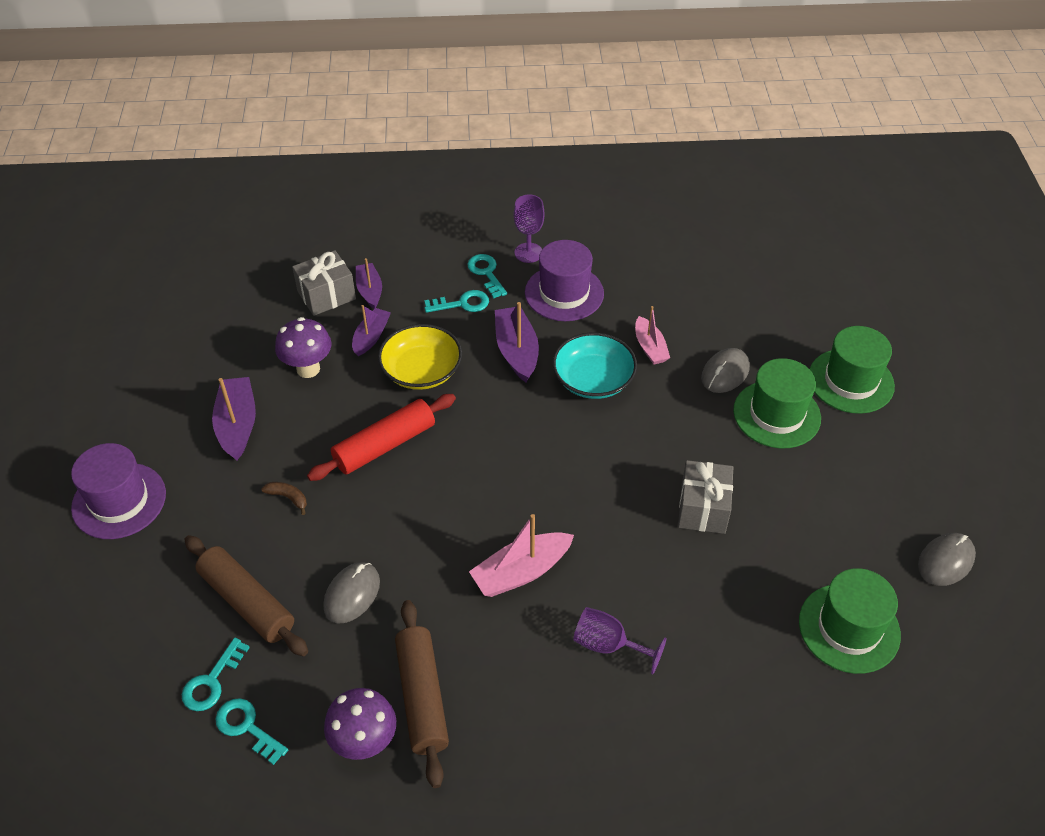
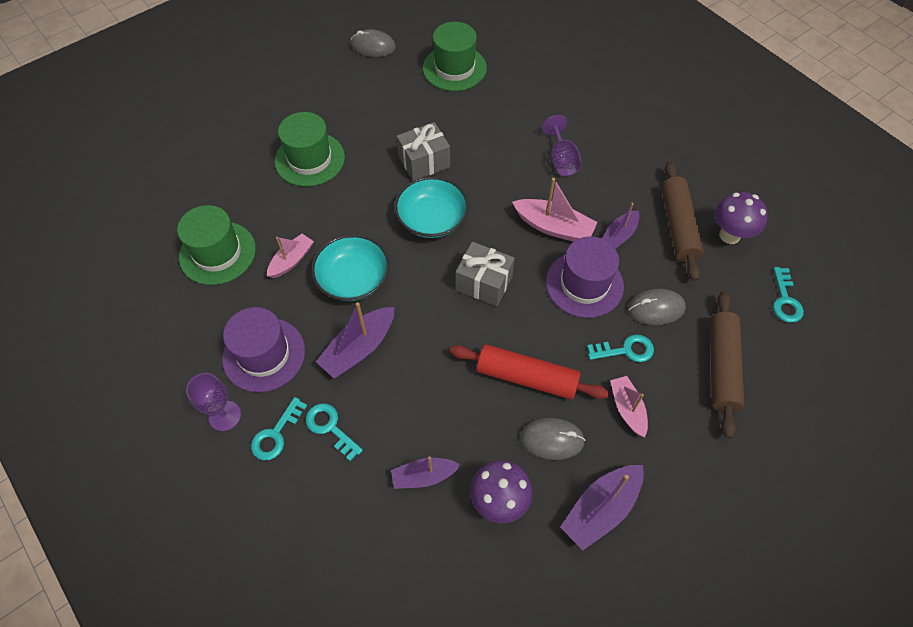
camera: 125 degrees left, 10 degrees up
purple hat [71,443,166,539] -> purple hat moved to [546,236,624,318]
turquoise key [182,638,250,711] -> turquoise key moved to [587,334,654,362]
brown banana [261,482,307,515] -> pink boat [610,376,648,437]
grey gift [292,250,356,316] -> grey gift moved to [456,242,515,306]
purple boat [356,258,382,309] -> purple boat moved to [602,203,640,249]
yellow bowl [378,324,462,390] -> none
brown rolling pin [395,600,449,788] -> brown rolling pin turned 45 degrees counterclockwise [661,162,704,281]
grey mouse [701,348,750,393] -> grey mouse moved to [520,418,585,460]
green hat [810,326,895,414] -> green hat moved to [177,205,256,285]
none -> turquoise bowl [394,177,469,238]

